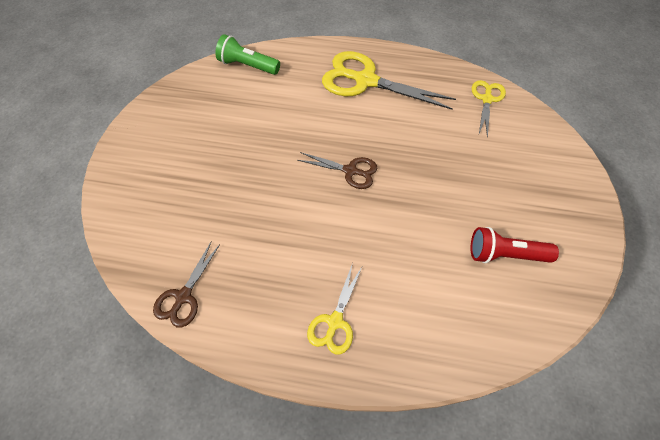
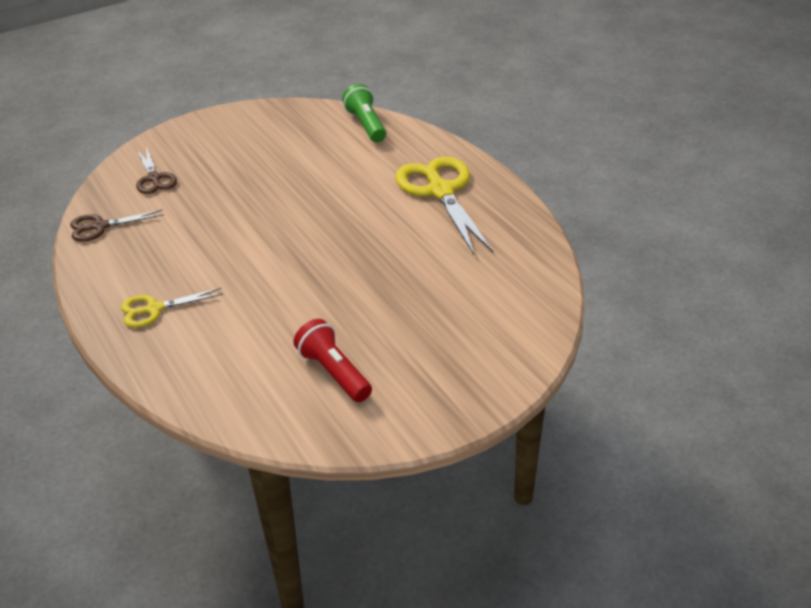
camera: 50 degrees right, 20 degrees down
brown scissors [298,152,377,189] -> brown scissors moved to [136,147,177,194]
yellow scissors [472,80,506,138] -> none

